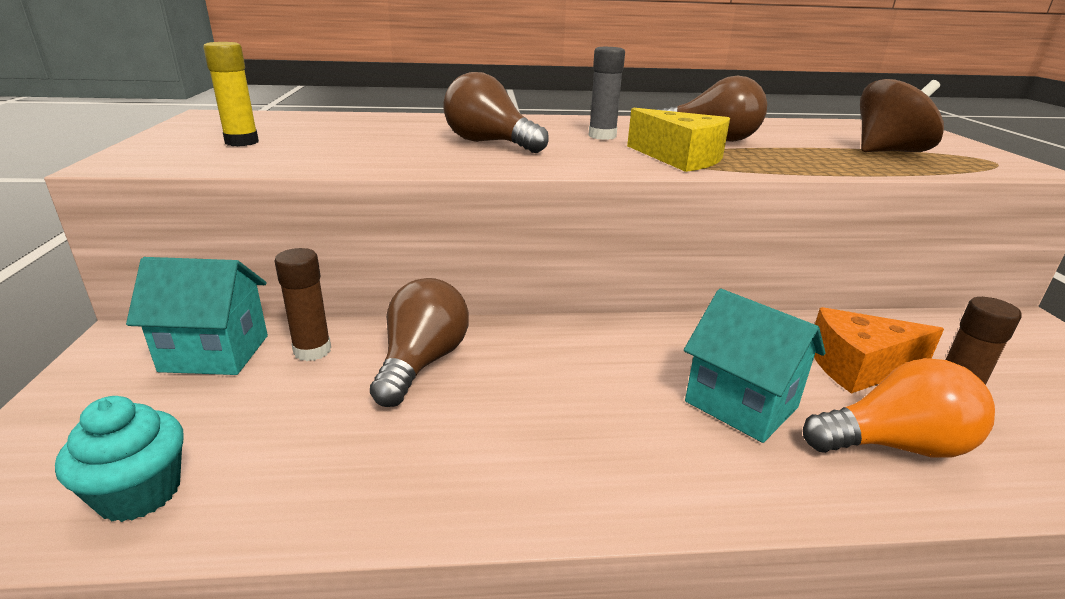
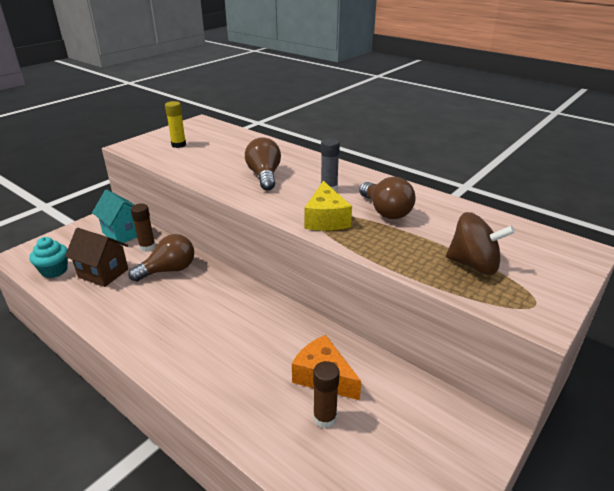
camera: 45 degrees right, 5 degrees up
turquoise house [684,288,826,443] -> none
orange light bulb [803,358,995,458] -> none
none -> brown house [65,228,128,287]

